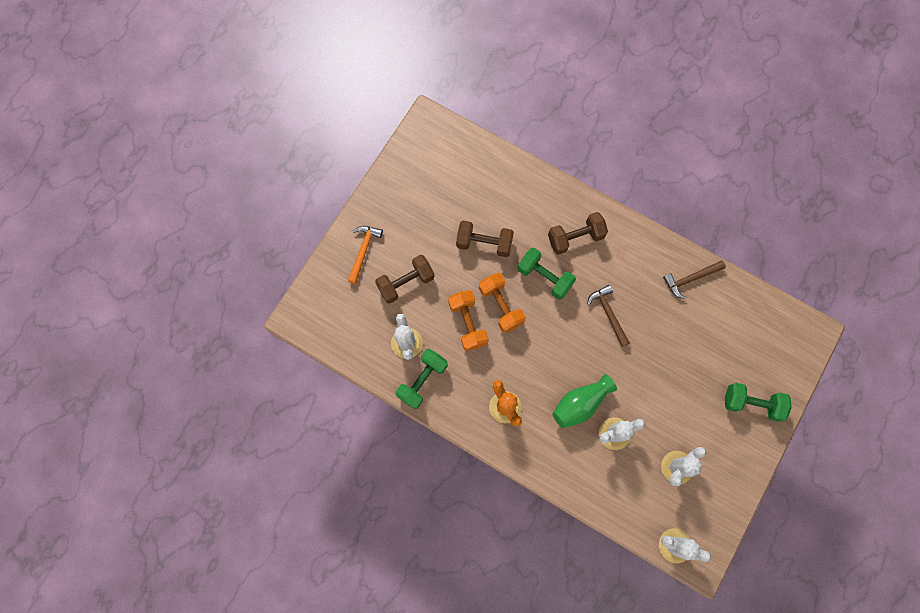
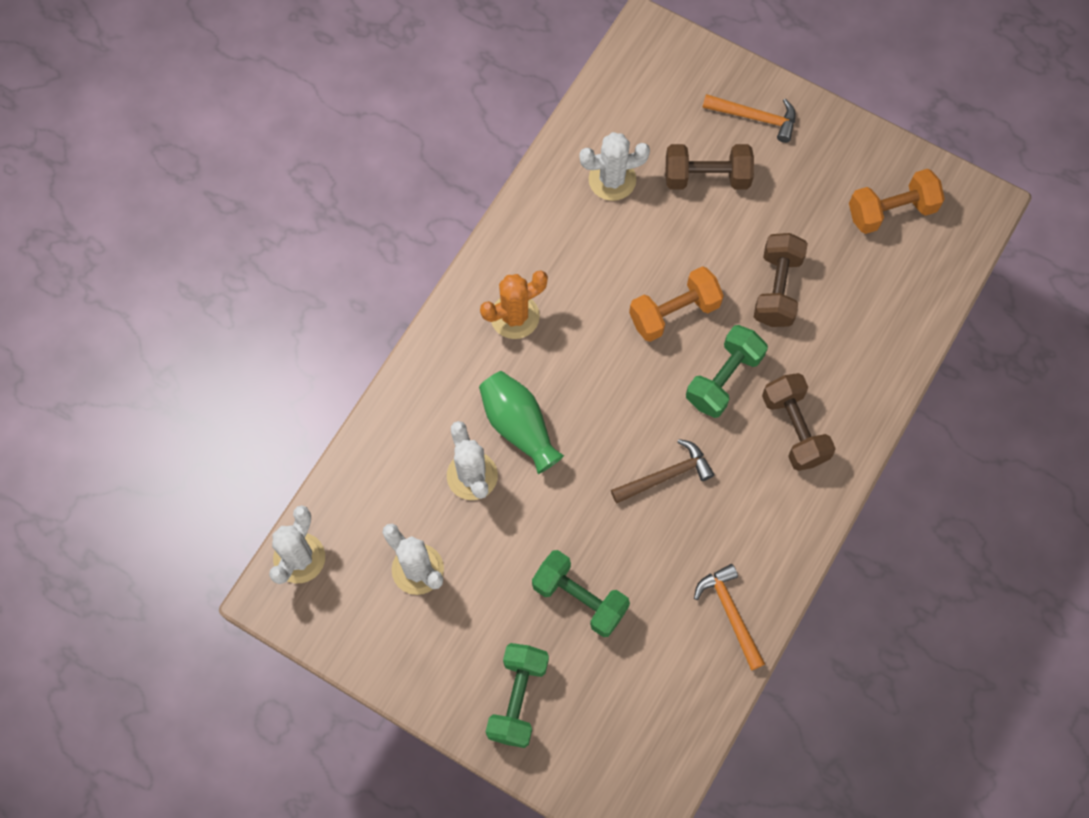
camera: 90 degrees right, 5 degrees down
brown dumbbell [375,255,435,304] -> brown dumbbell turned 60 degrees counterclockwise [666,144,754,190]
green dumbbell [396,349,448,409] -> green dumbbell moved to [532,550,630,637]
orange dumbbell [448,290,489,351] -> orange dumbbell moved to [849,169,945,234]
brown hammer [663,260,726,299] -> orange hammer [694,564,765,670]

